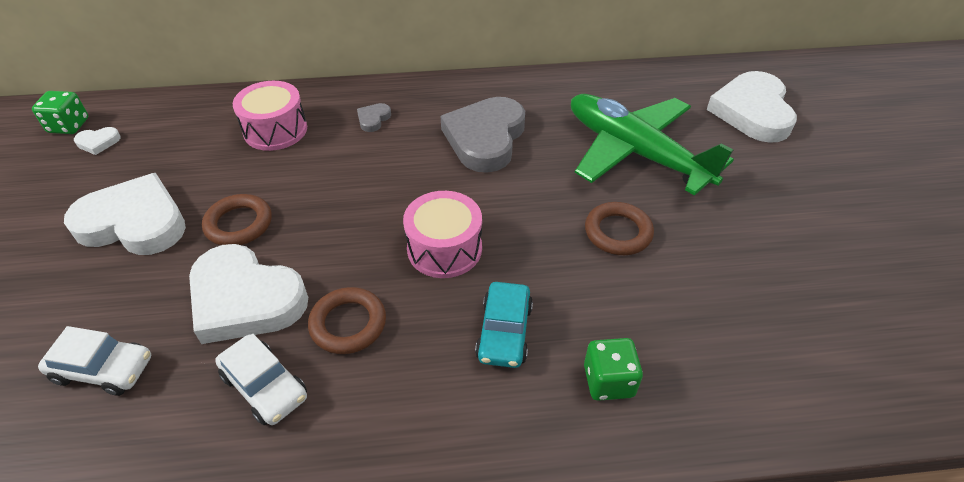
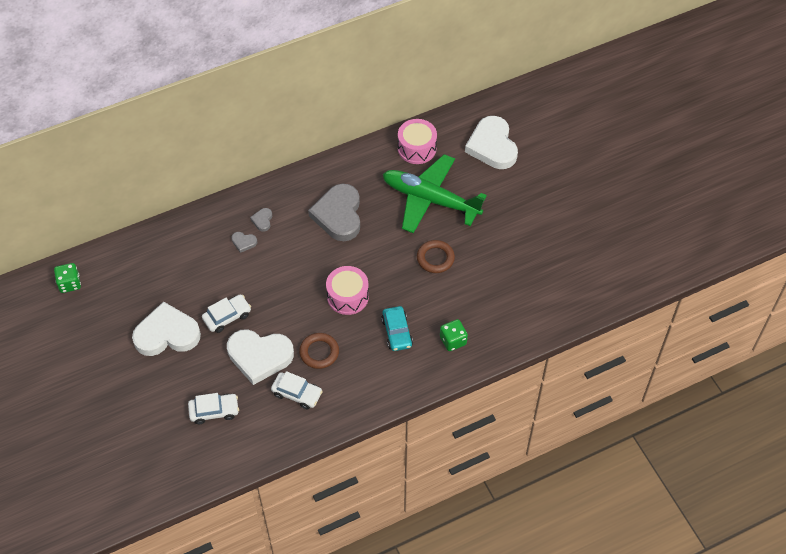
camera: 20 degrees left, 10 degrees up
white heart [74,127,121,155] -> none
brown ring [202,194,272,245] -> white car [202,294,251,333]
pink drum [233,81,307,151] -> pink drum moved to [398,119,437,164]
none -> grey heart [231,232,257,253]

